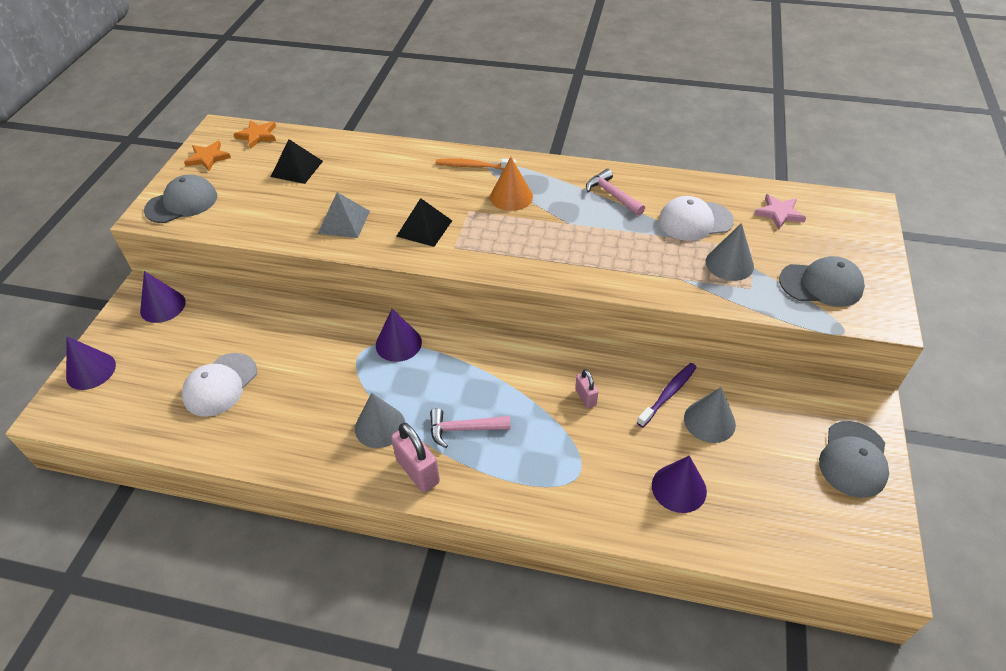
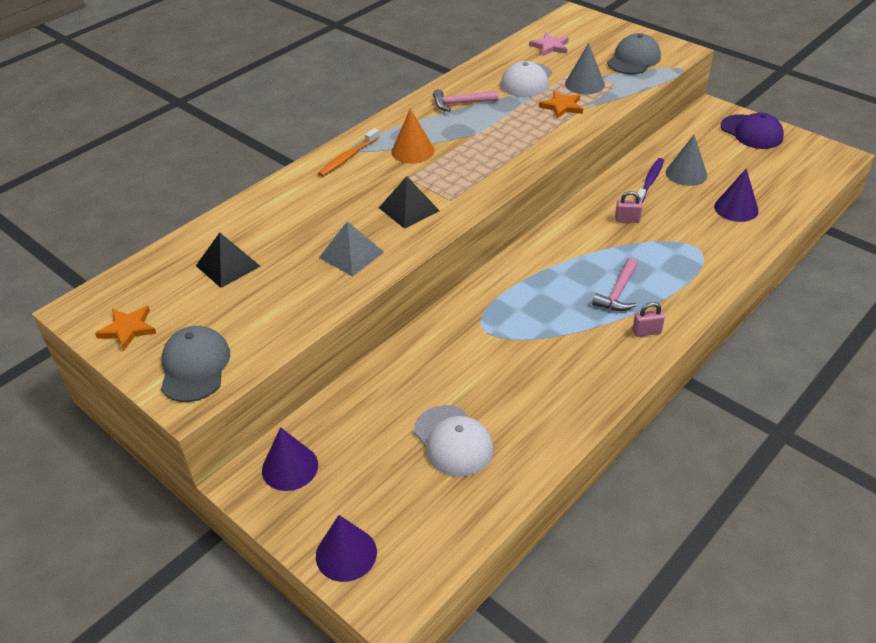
camera: 60 degrees left, 5 degrees down
orange star [234,120,276,149] -> orange star moved to [539,91,583,119]
grey cone [355,393,405,448] -> none
purple cone [376,309,422,362] -> none
pink padlock [391,423,440,492] -> pink padlock [633,302,665,337], size x0.57
purple toothbrush [637,363,697,427] -> purple toothbrush turned 45 degrees clockwise [635,158,664,203]
grey cap [819,421,889,498] -> purple cap [721,113,784,149]

